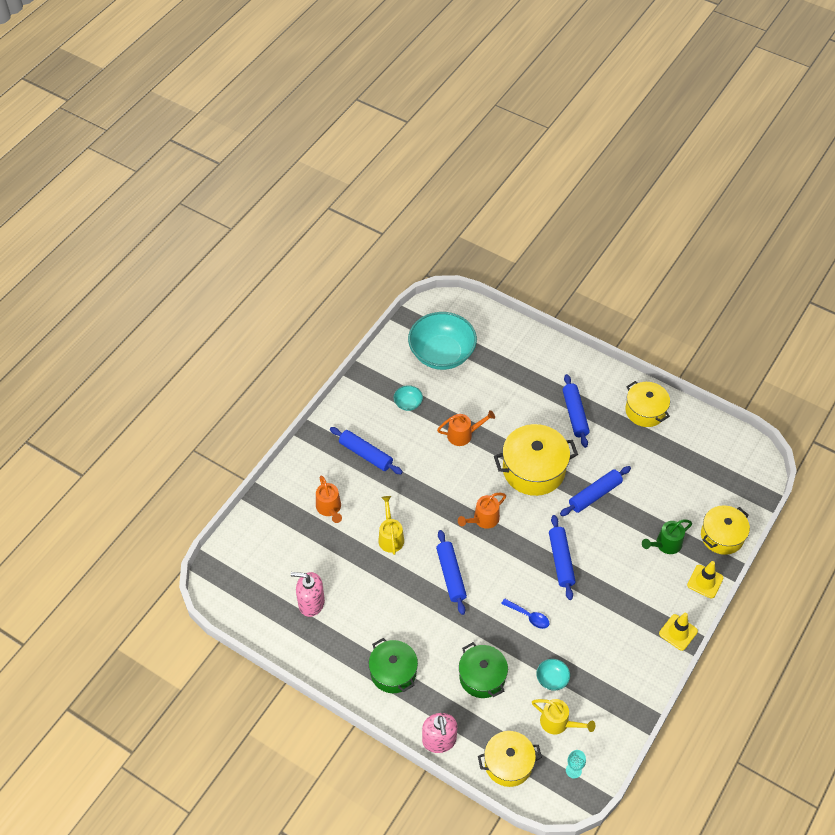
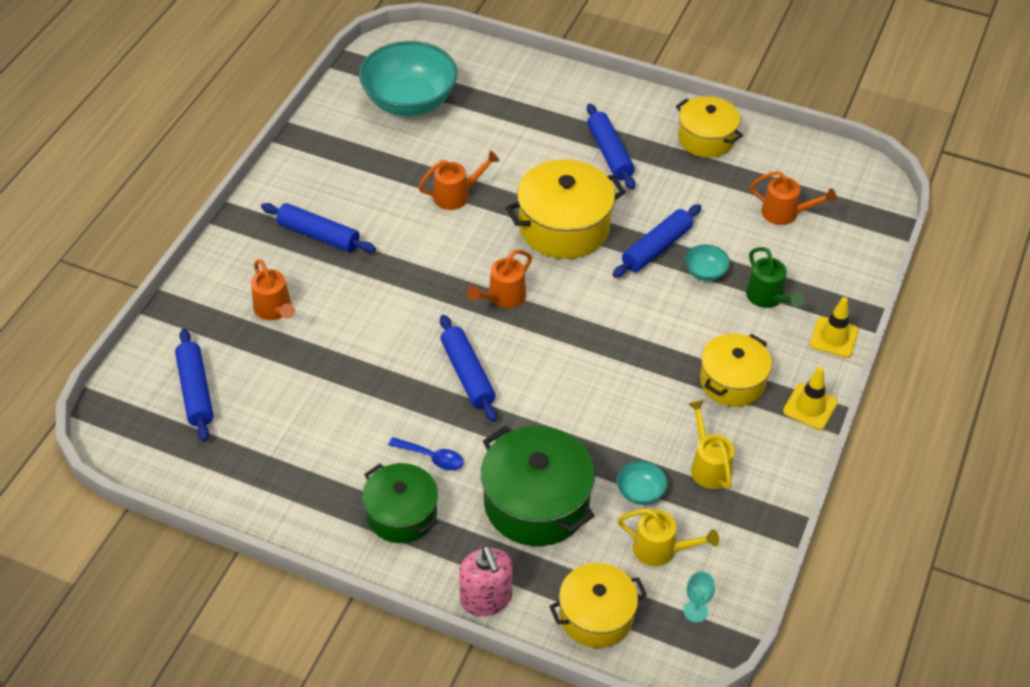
camera: 10 degrees left, 5 degrees down
pink soap dispenser [291,572,325,617] -> none
yellow watering can [379,496,404,555] -> yellow watering can moved to [688,400,734,489]
turquoise bowl [393,385,423,411] -> turquoise bowl moved to [685,245,730,281]
green pot [459,642,508,698] -> green pot [481,426,595,546], size x1.51
blue spoon [501,599,549,629] -> blue spoon moved to [388,437,464,471]
blue rolling pin [549,515,576,600] -> blue rolling pin moved to [175,329,213,442]
green watering can [642,519,692,554] -> green watering can turned 75 degrees counterclockwise [746,247,804,308]
yellow pot [701,506,750,555] -> yellow pot moved to [700,334,772,407]
none -> orange watering can [750,171,836,225]

